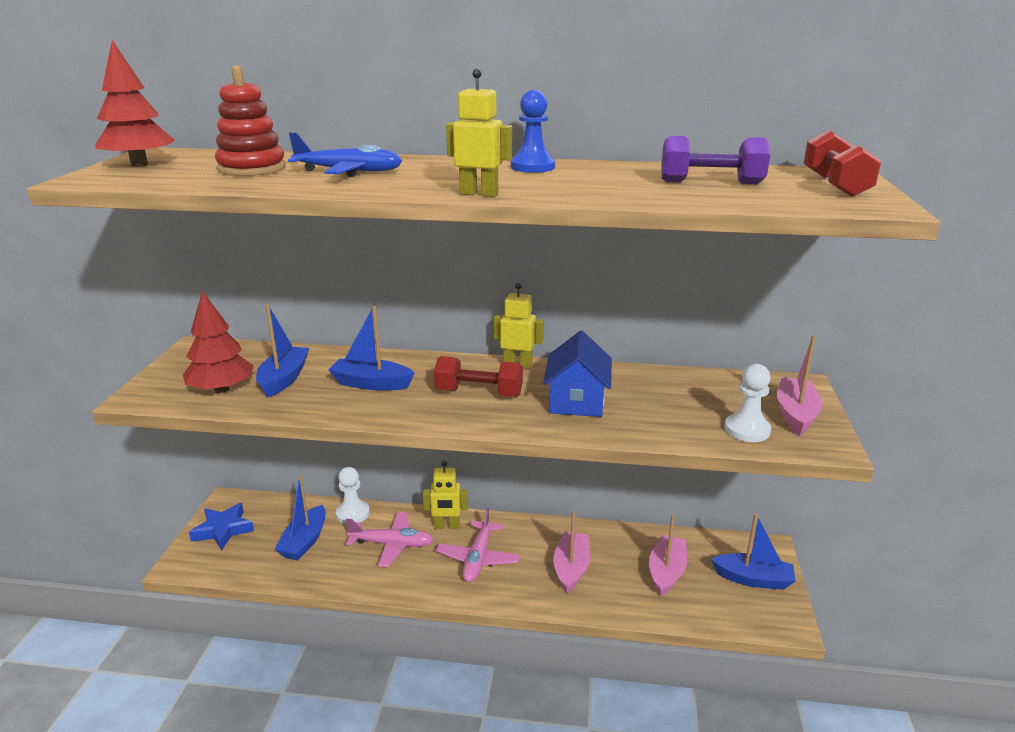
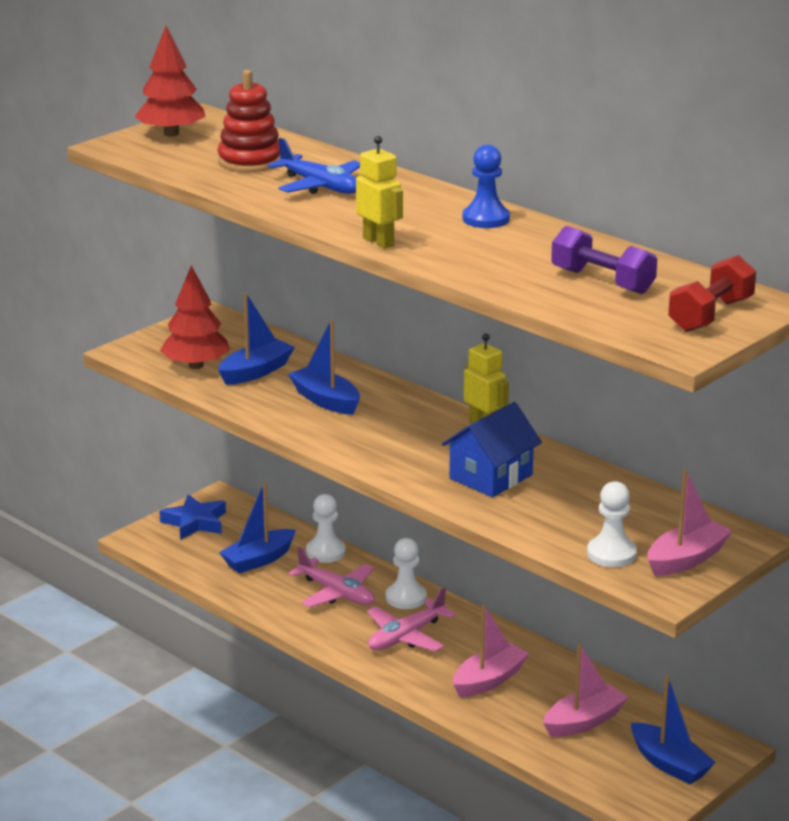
camera: 35 degrees right, 0 degrees up
yellow robot [423,461,468,529] -> white pawn [386,538,427,609]
red dumbbell [434,356,523,397] -> none

